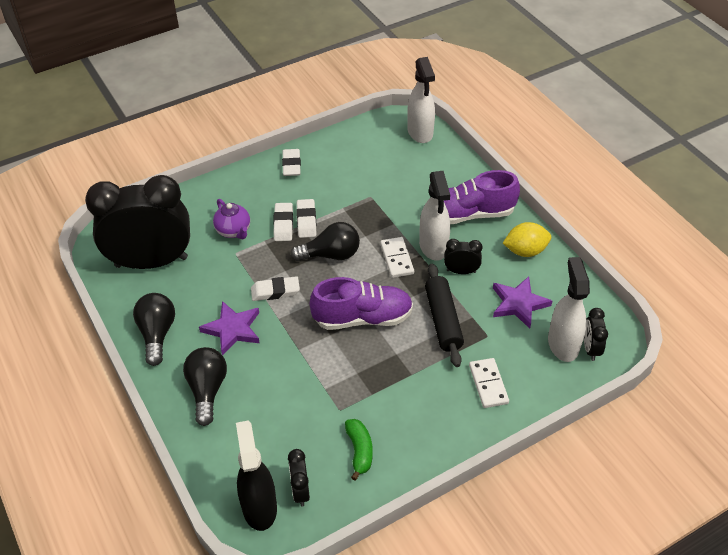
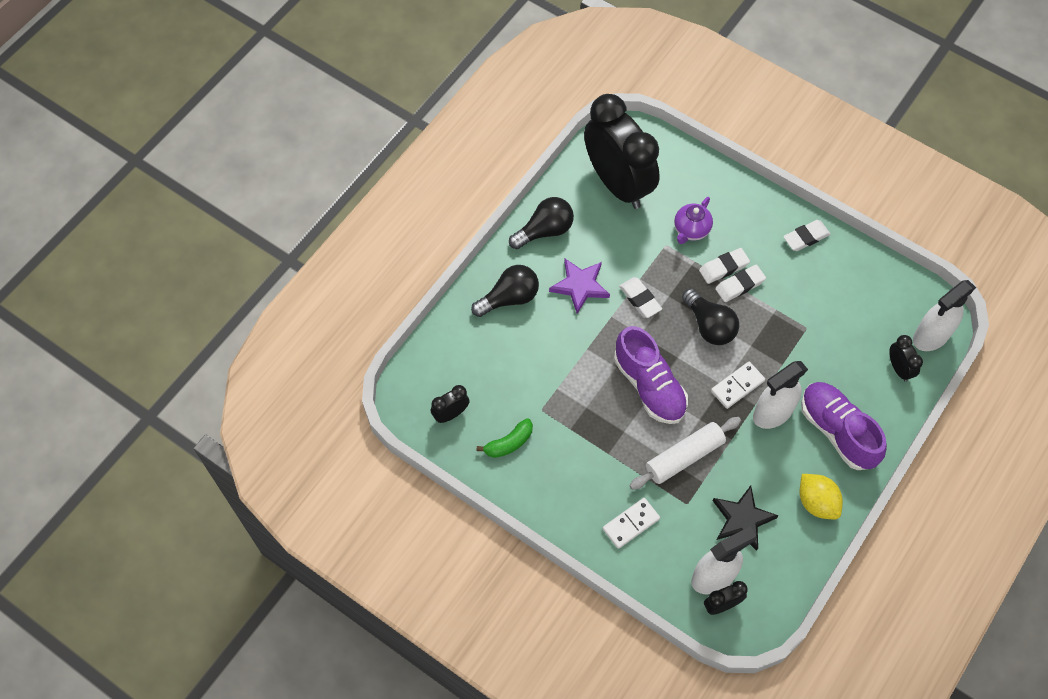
camera: 65 degrees right, 15 degrees up
black spray bottle [236,420,277,531] -> none
black rolling pin [425,264,464,367] -> white rolling pin [630,417,741,490]
black clock [444,239,482,274] -> black clock moved to [889,335,923,382]
purple star [493,277,552,329] -> black star [713,486,779,551]

